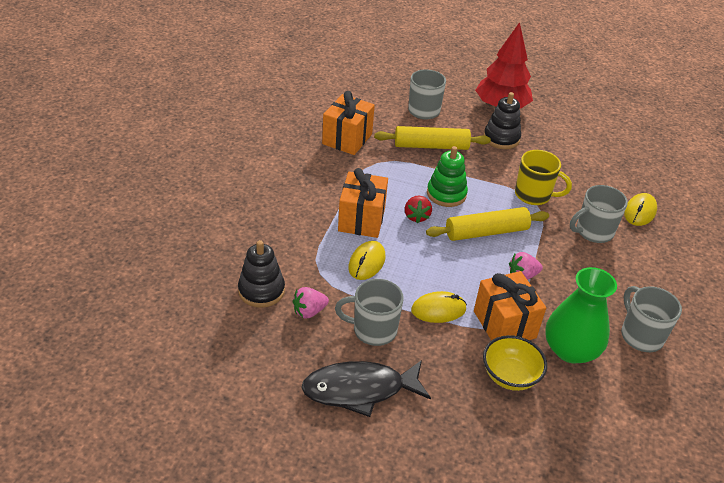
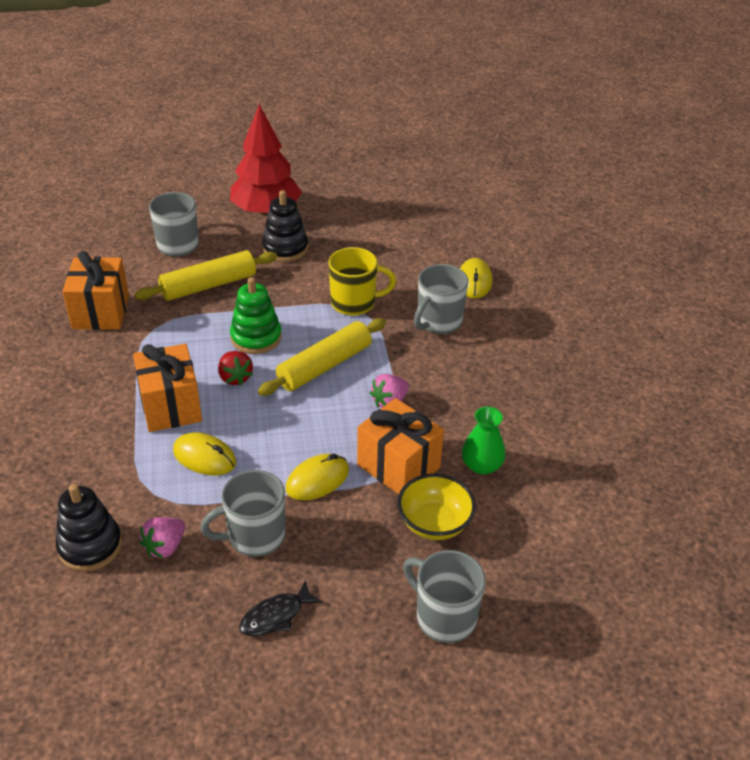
camera: 25 degrees left, 0 degrees up
black fish [301,360,431,417] -> black fish [239,580,323,636], size x0.52
yellow mouse [348,241,386,280] -> yellow mouse turned 60 degrees counterclockwise [173,432,236,475]
green vase [545,267,617,364] -> green vase [462,407,506,475], size x0.59
grey mug [621,286,682,352] -> grey mug moved to [403,550,486,643]

